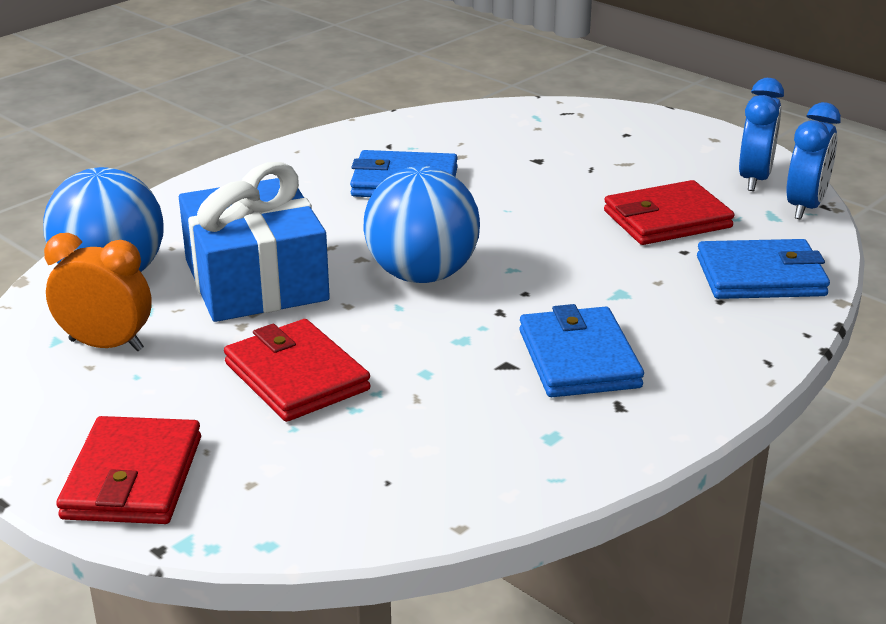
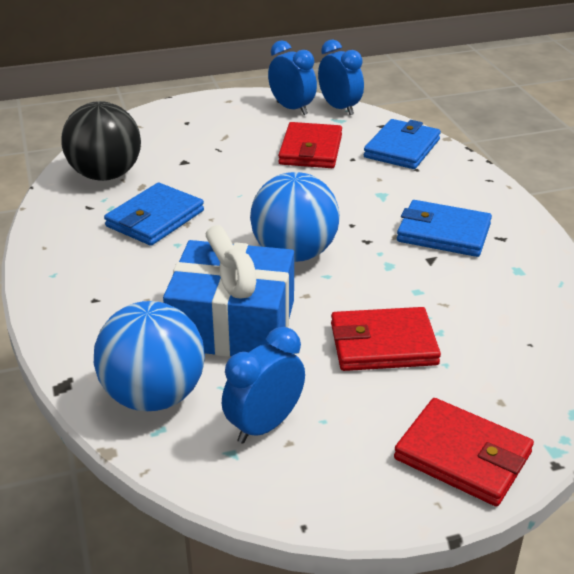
camera: 60 degrees left, 5 degrees up
orange clock [44,233,152,351] -> blue clock [222,327,305,444]
none -> black ball [61,101,141,181]

